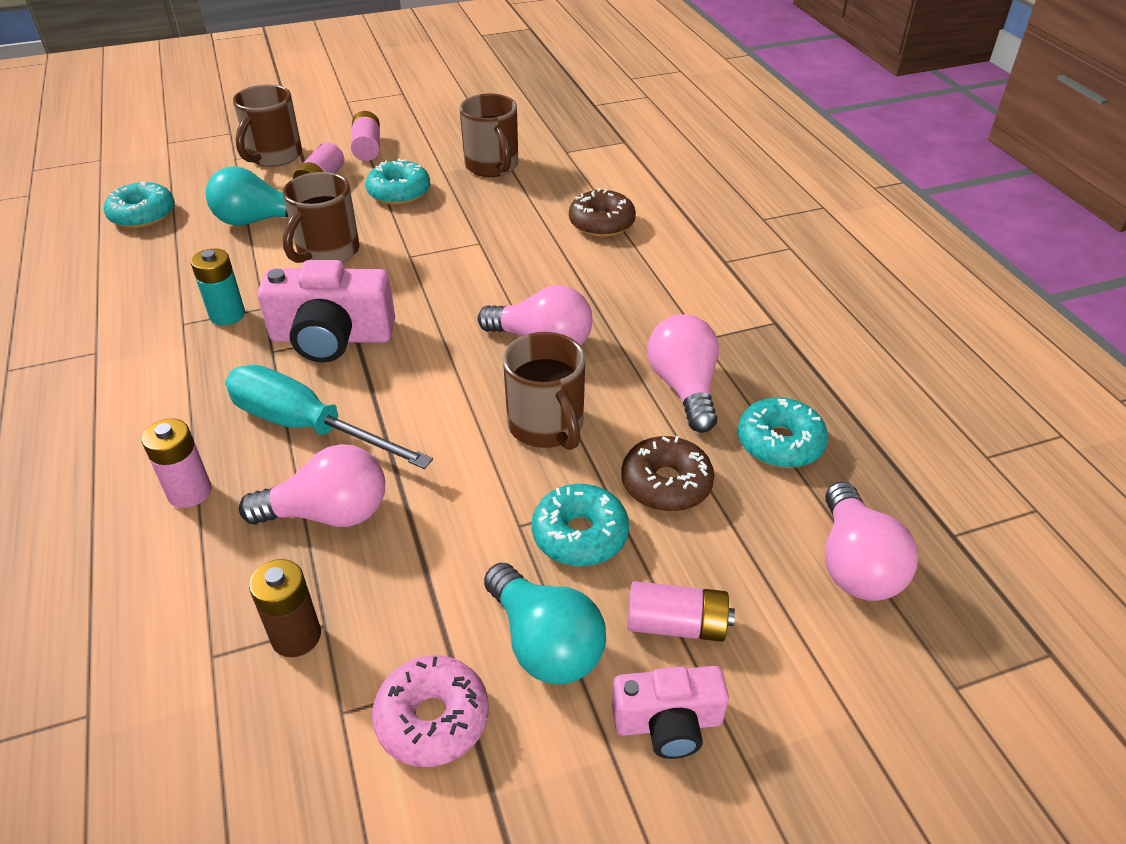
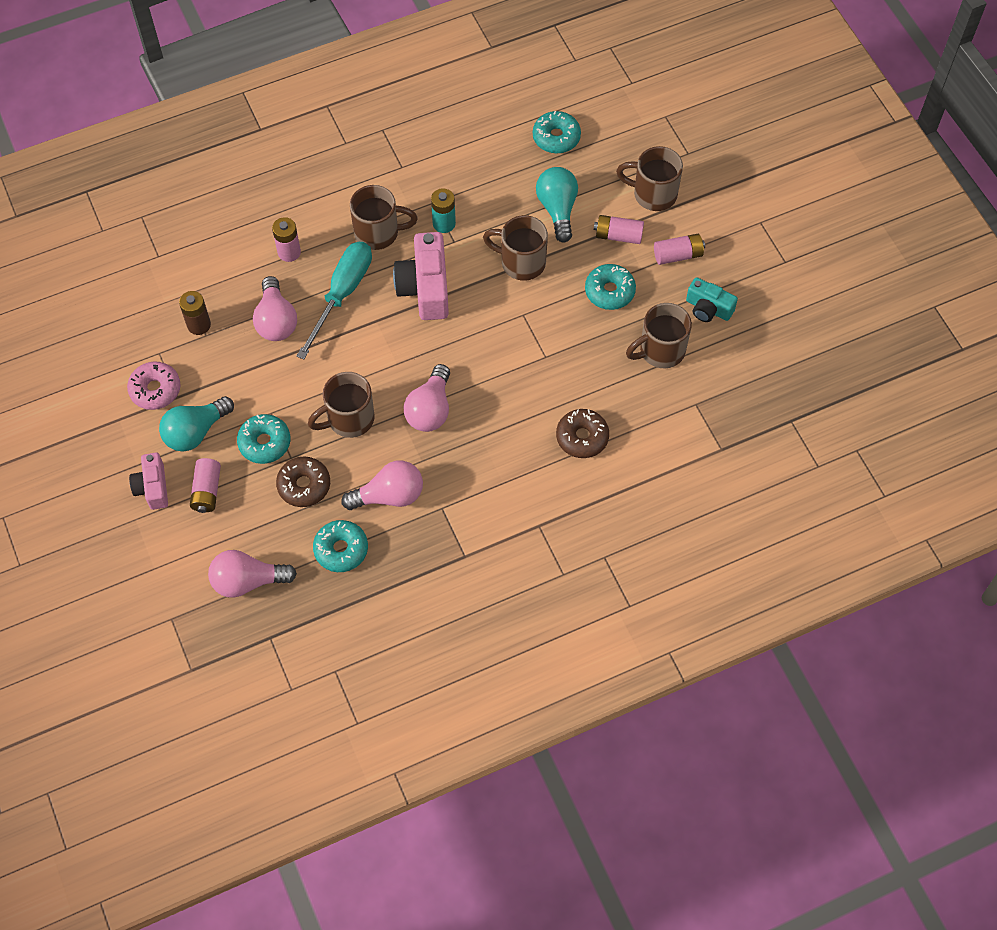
camera: 85 degrees right, 20 degrees up
none -> brown mug [350,185,418,250]
none -> turquoise camera [686,277,738,322]

